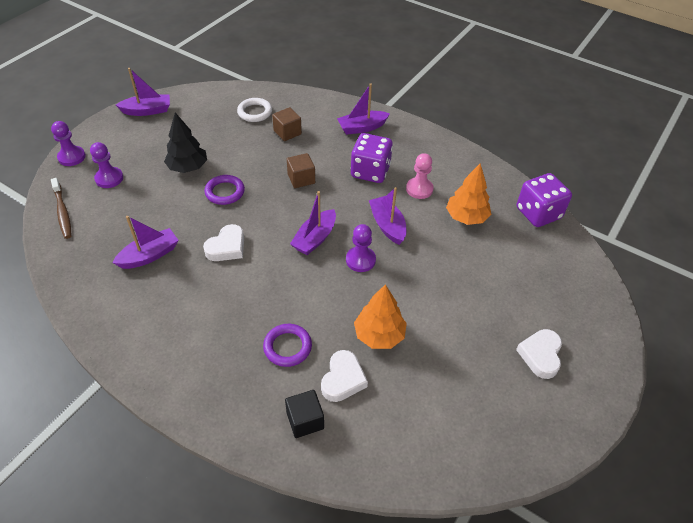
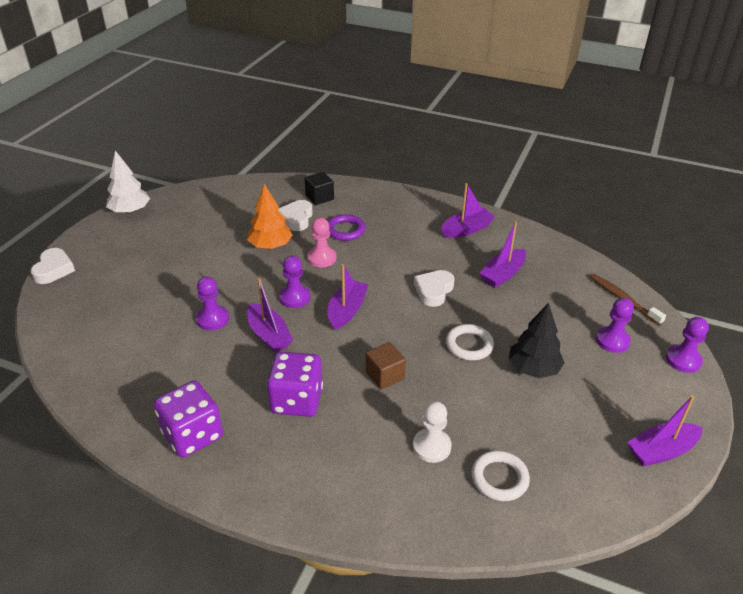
camera: 170 degrees right, 10 degrees down
purple ring [204,175,245,205] -> white ring [446,324,494,360]
brown cube [272,107,302,141] -> white pawn [413,401,452,463]
purple boat [337,83,390,135] -> purple boat moved to [441,183,495,238]
pink pawn [406,153,434,199] -> pink pawn moved to [307,218,336,268]
orange tree [446,164,491,225] -> none
white heart [516,329,562,379] -> white heart moved to [31,248,75,284]
purple dice [517,173,572,227] -> purple dice moved to [154,381,223,458]
none -> white tree [106,151,150,214]
none -> purple pawn [196,276,229,330]

